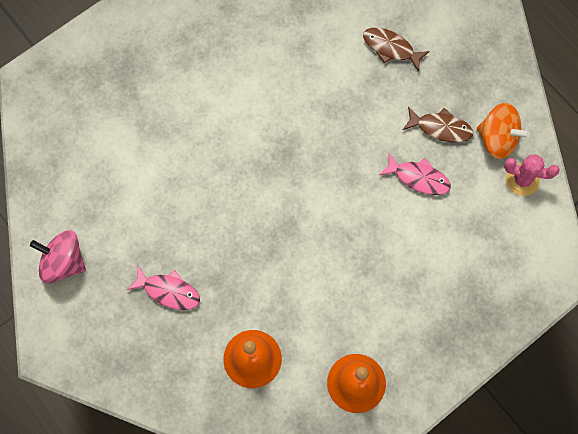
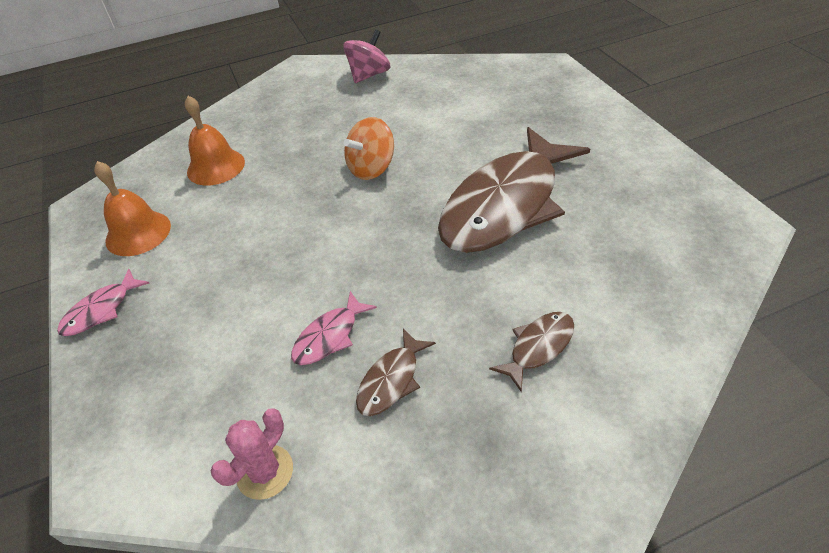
camera: 110 degrees right, 25 degrees down
pink fish [127,266,200,310] -> pink fish moved to [57,269,149,336]
orange spinning top [477,103,530,159] -> orange spinning top moved to [344,117,394,180]
none -> brown fish [438,127,590,253]

